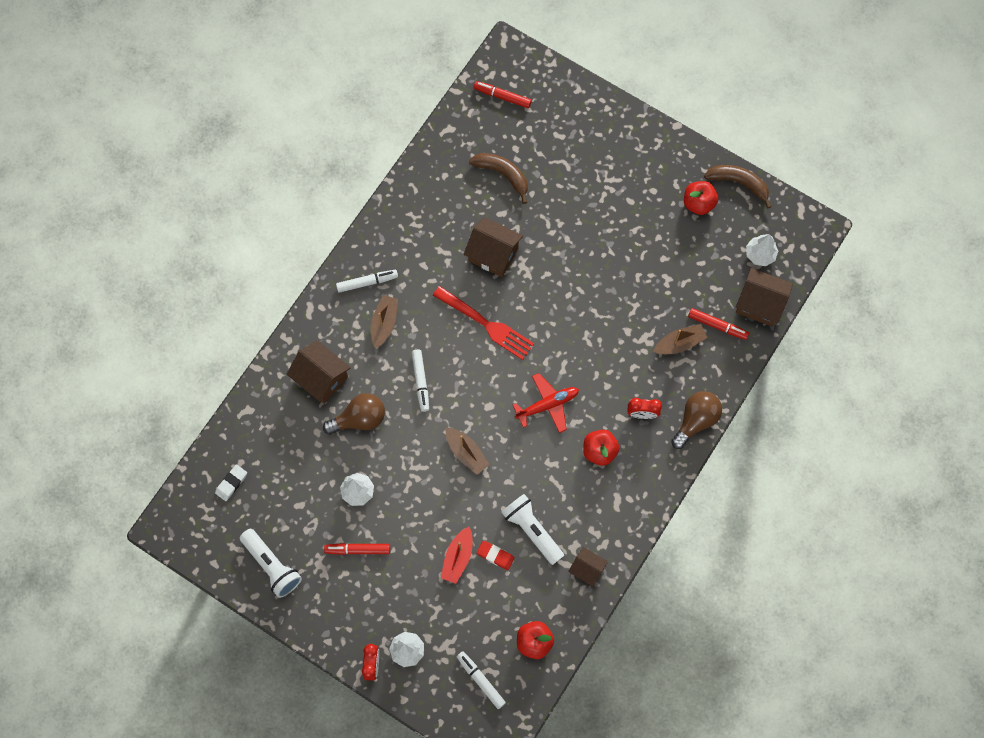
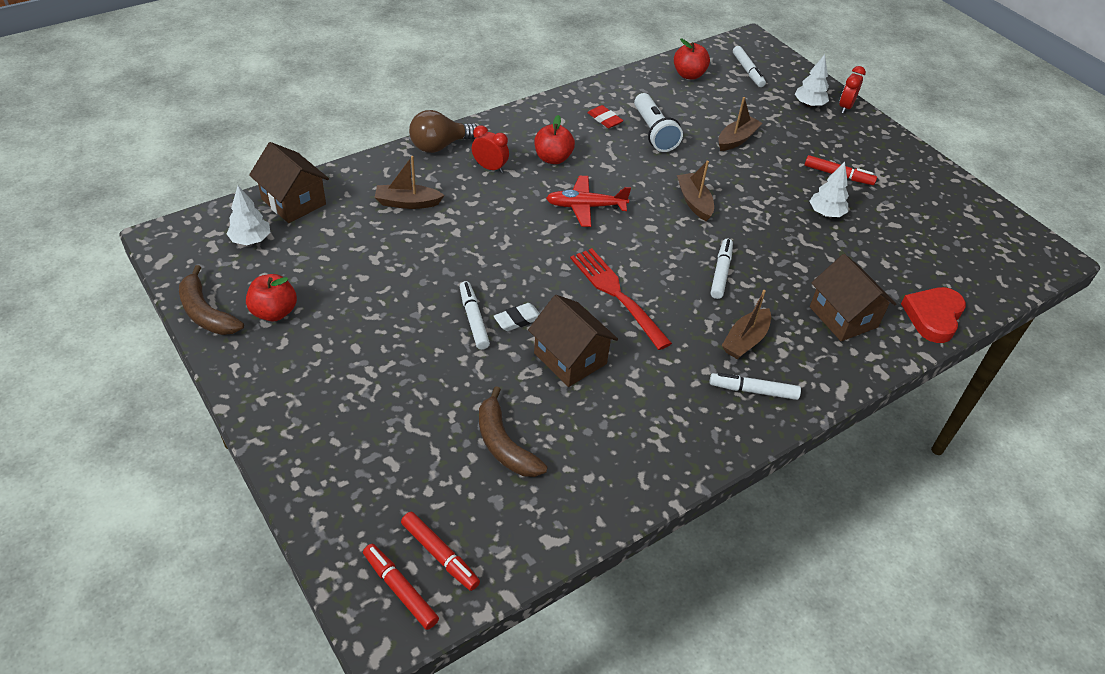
camera: 160 degrees left, 25 degrees down
white eraser [215,464,247,501] -> white eraser moved to [494,303,540,331]
white flashlight [240,529,302,598] -> none
brown light bulb [323,393,385,435] -> none
red boat [441,527,472,584] -> brown boat [718,97,762,151]
red eraser [477,541,515,570] -> red eraser moved to [588,105,623,128]
brown house [568,547,608,587] -> none
red marker [688,308,749,340] -> red marker moved to [363,544,439,630]
none -> white marker [460,281,490,350]
none -> red heart [901,287,966,343]

